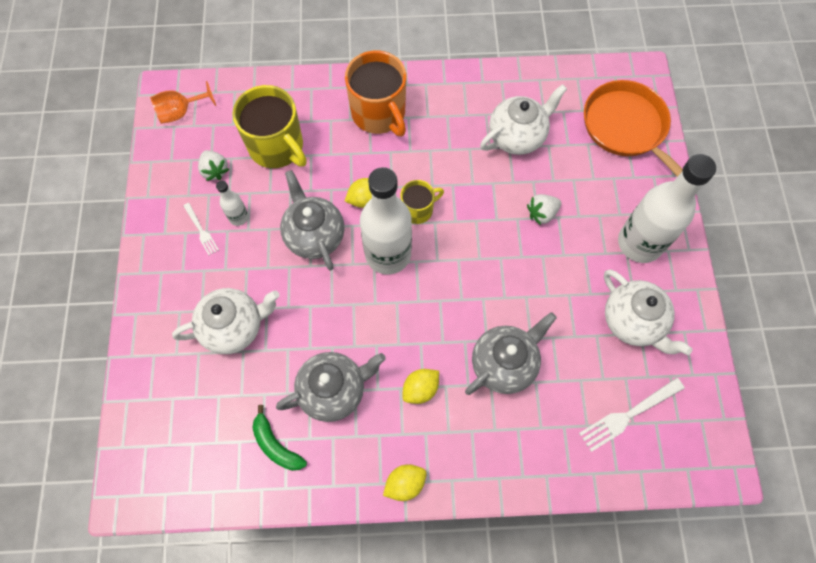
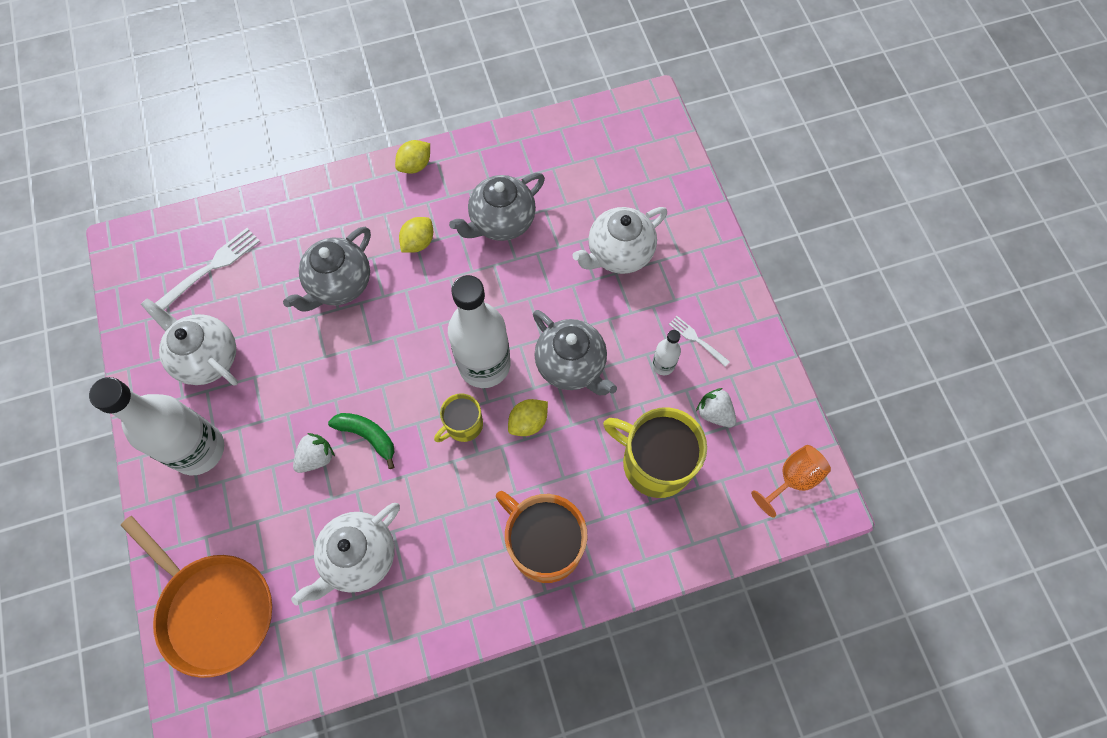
camera: 165 degrees right, 0 degrees up
green banana [252,405,307,471] -> green banana moved to [328,413,395,469]

